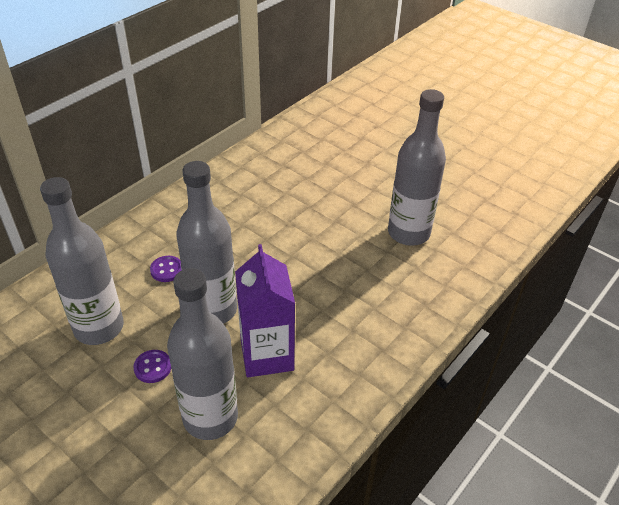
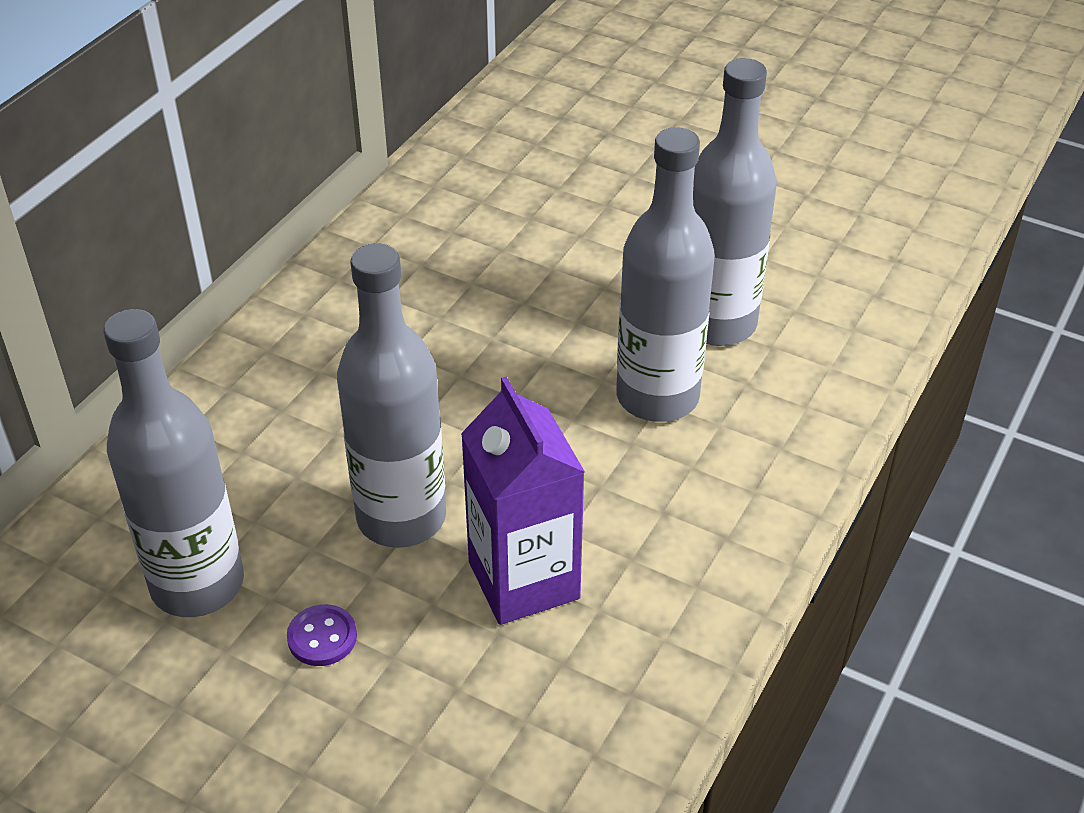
camera: 10 degrees left, 0 degrees up
purple button [150,256,181,282] -> none
grey bottle [167,268,238,440] -> grey bottle moved to [616,127,715,422]

